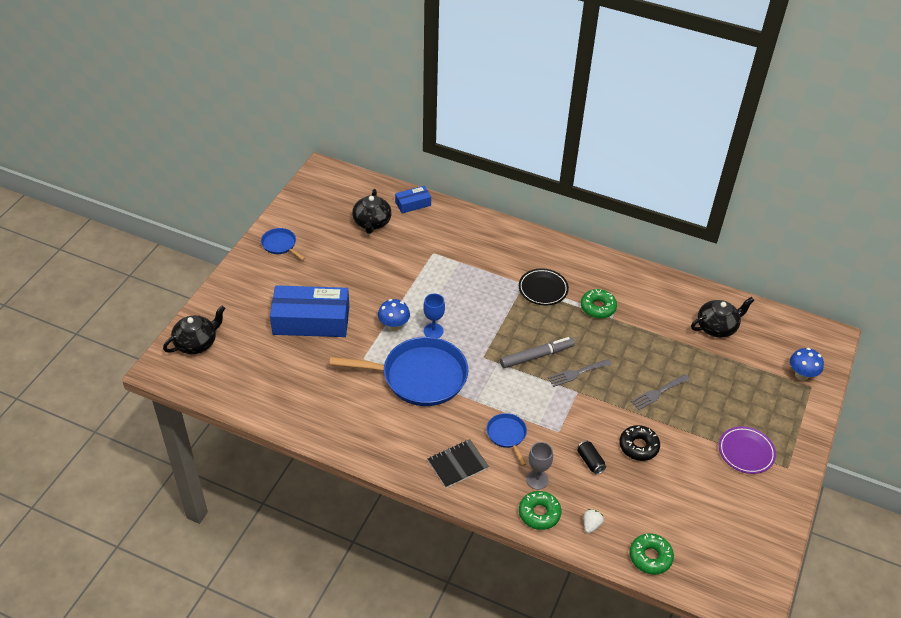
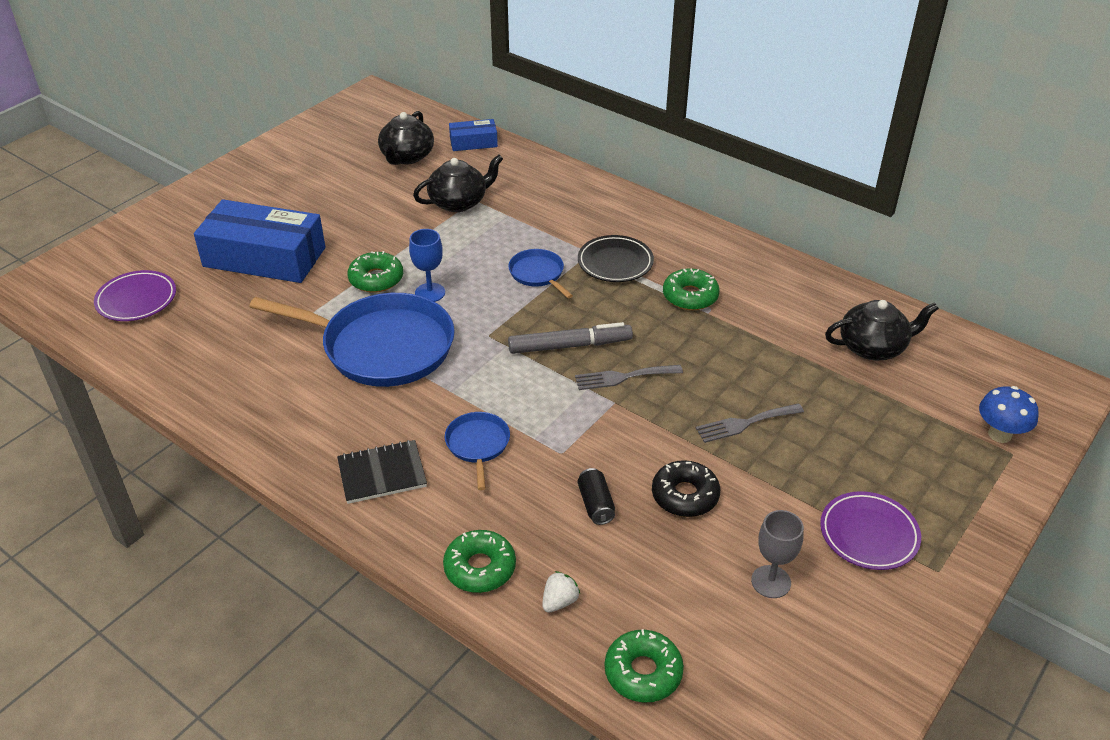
camera: 15 degrees right, 5 degrees down
black teapot [163,306,225,354] -> black teapot moved to [413,155,503,212]
blue pan [261,228,306,260] -> blue pan moved to [508,249,573,298]
blue mushroom [378,299,410,331] -> green donut [347,251,403,293]
grey goblet [526,442,553,490] -> grey goblet moved to [751,510,804,598]
none -> purple plate [94,270,176,321]

